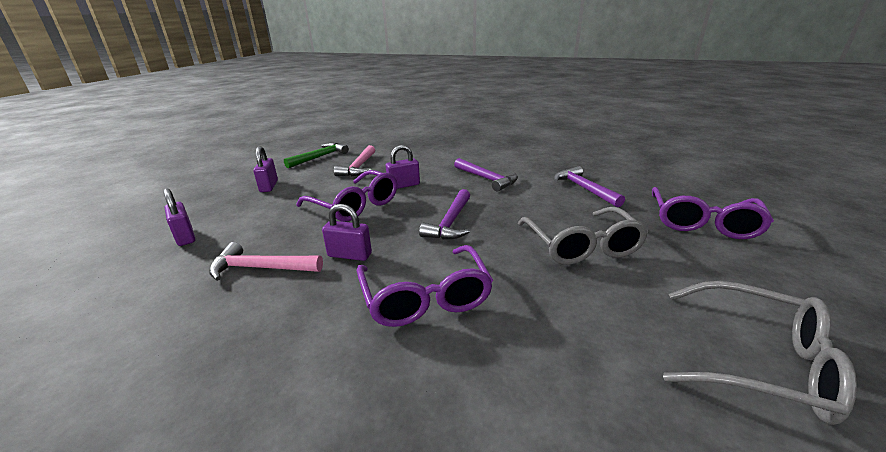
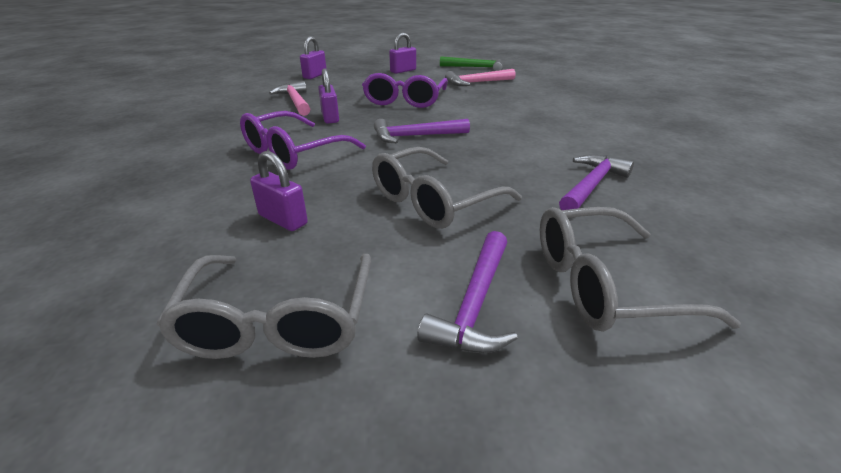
camera: 60 degrees right, 5 degrees up
purple padlock [386,145,420,189] -> purple padlock moved to [250,151,308,231]
purple hammer [454,158,518,192] -> purple hammer moved to [417,231,518,353]
purple glasses [652,187,774,239] -> grey glasses [540,207,741,332]

